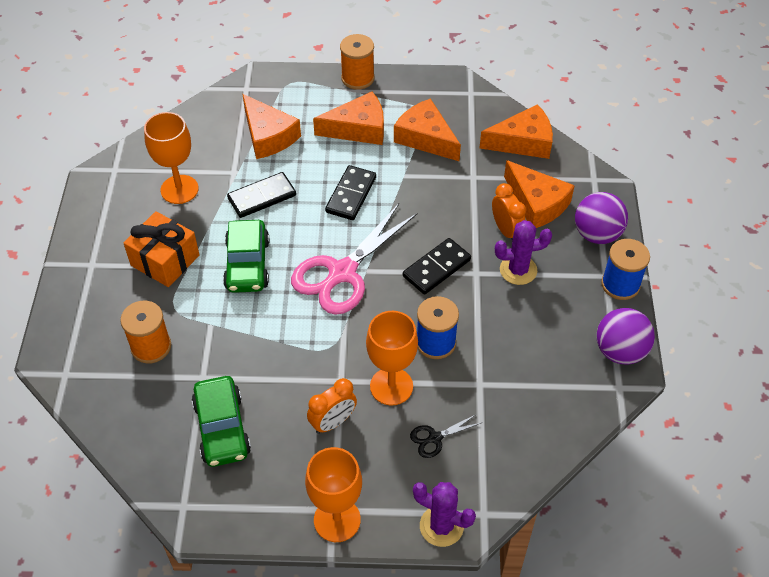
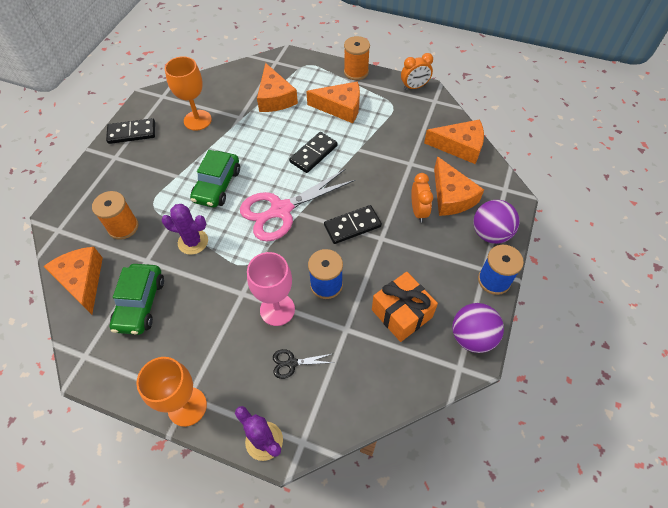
camera: 20 degrees right, 5 degrees up
orange gift [124,211,199,287] -> orange gift moved to [372,272,438,342]
black domino [227,172,296,218] -> black domino moved to [106,118,155,144]
orange clock [307,378,357,434] -> orange clock moved to [401,53,433,90]
orange goblet [366,311,418,406] -> pink goblet [247,252,295,326]
orange cheese [394,98,461,161] -> orange cheese moved to [44,247,103,315]
purple cactus [495,220,552,285] -> purple cactus moved to [161,204,208,255]

